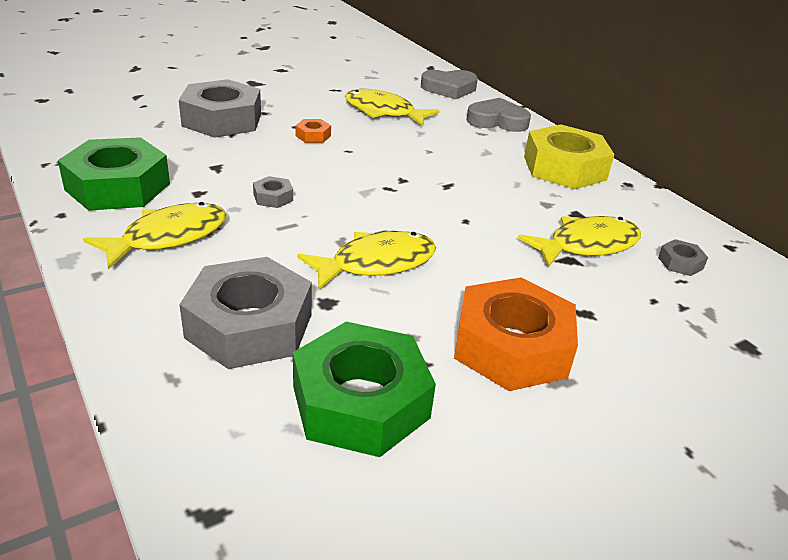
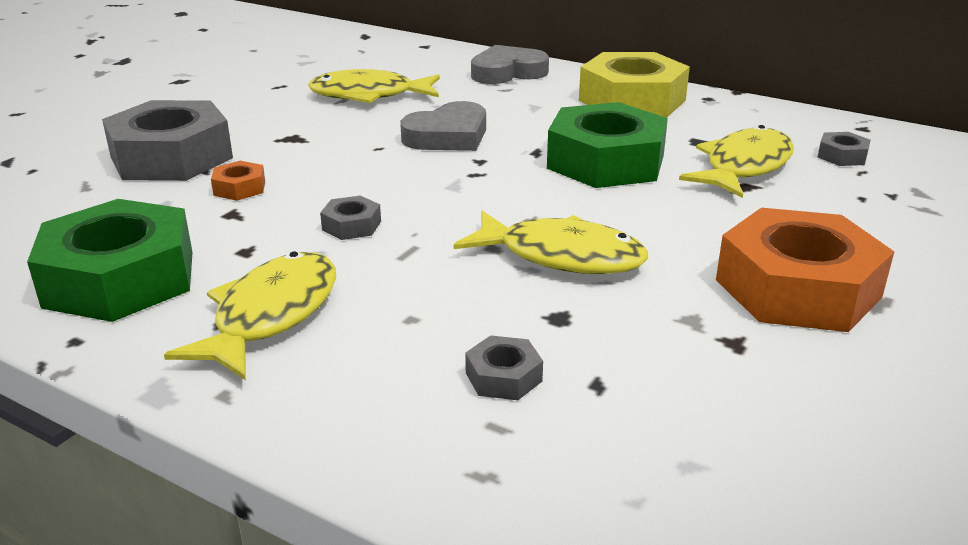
camera: 25 degrees left, 5 degrees down
grey nut [179,257,312,369] -> grey nut [465,335,543,400], size x0.42
green nut [293,322,436,457] -> green nut moved to [547,102,668,188]
orange nut [295,119,331,143] -> orange nut moved to [211,161,265,201]
yellow fish [297,231,436,290] -> yellow fish turned 75 degrees clockwise [454,211,648,274]
grey heart [421,70,478,99] -> grey heart moved to [400,101,486,151]

